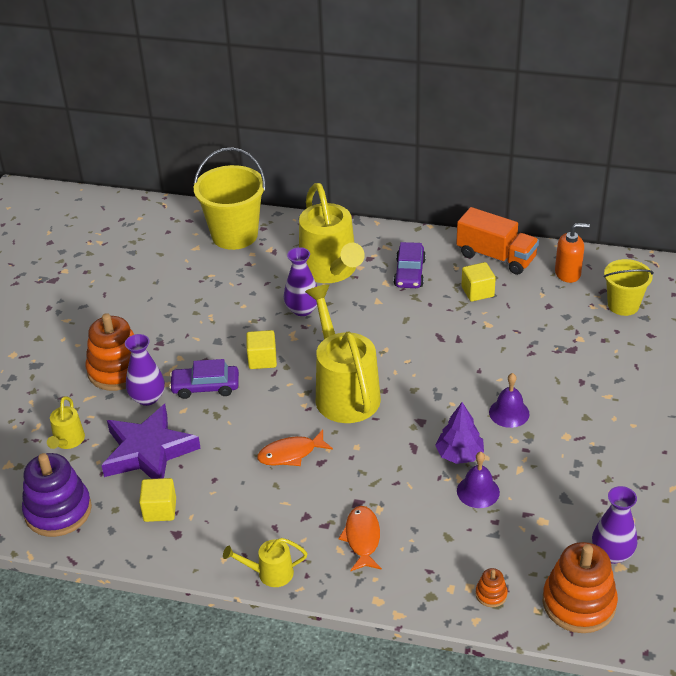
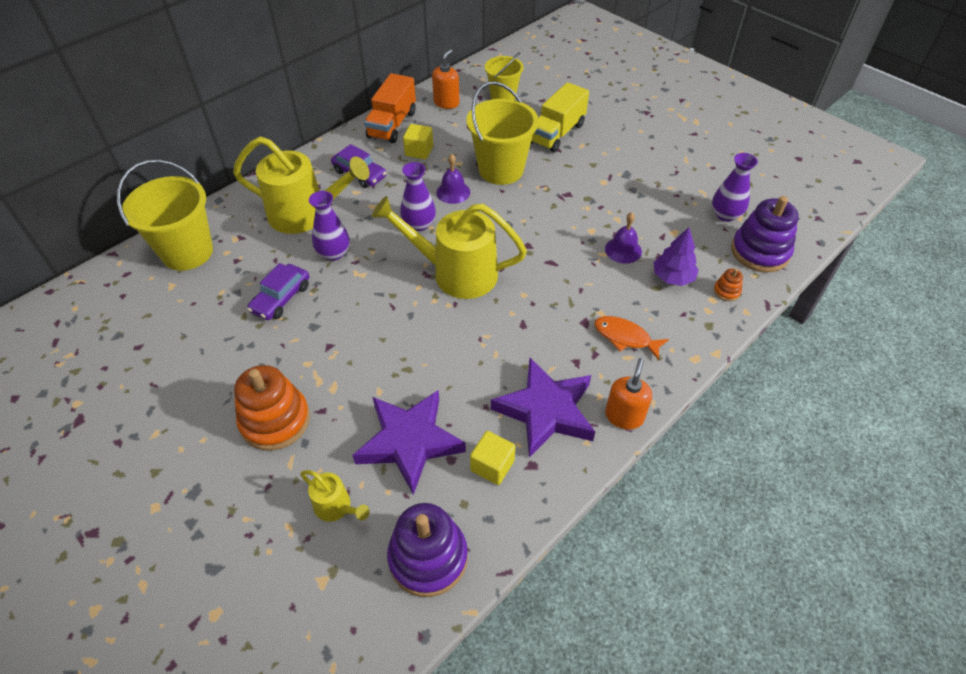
camera: 60 degrees left, 10 degrees up
purple vase [125,334,165,406] -> purple vase moved to [400,162,436,231]
purple car [169,359,239,399] -> purple car moved to [247,263,309,320]
yellow watering can [223,538,307,587] -> orange soap dispenser [605,358,652,429]
yellow cube [246,330,277,369] -> none
orange fish [257,429,333,466] -> none
purple tree [435,402,484,464] -> purple tree moved to [653,227,699,286]
orange truck [456,207,539,275] -> orange truck turned 135 degrees clockwise [364,73,416,143]
purple bell [489,373,529,428] -> purple bell moved to [436,154,470,204]
orange stacking toy [543,542,618,633] -> purple stacking toy [731,196,799,272]
none -> yellow bucket [466,81,539,185]
none -> purple star [491,358,595,458]
none -> yellow truck [531,82,589,152]

